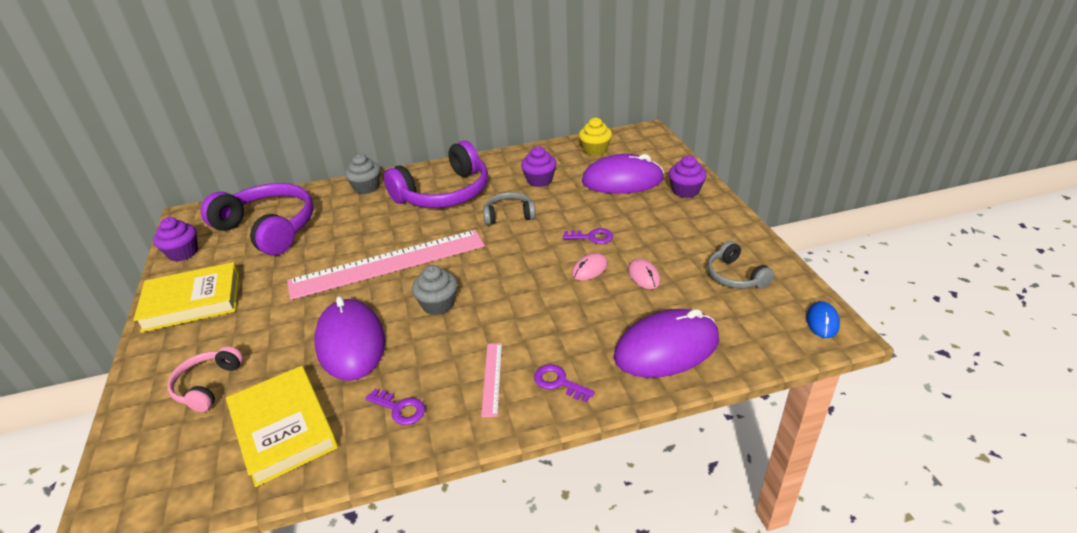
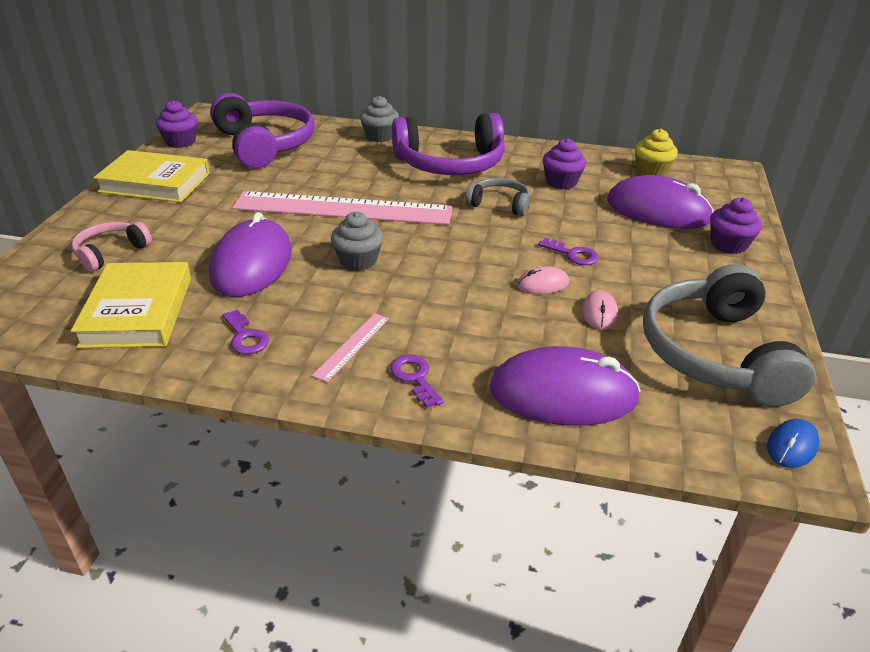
camera: 25 degrees right, 0 degrees up
grey headphones [708,241,774,289] -> grey headphones [643,264,815,407], size x1.98

